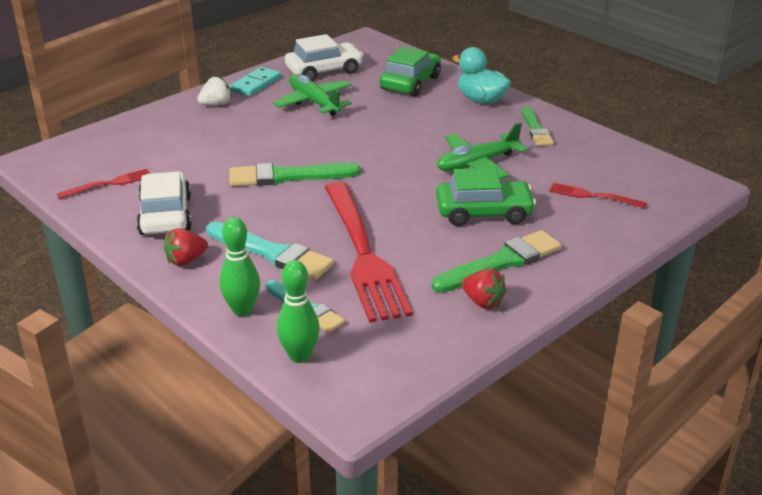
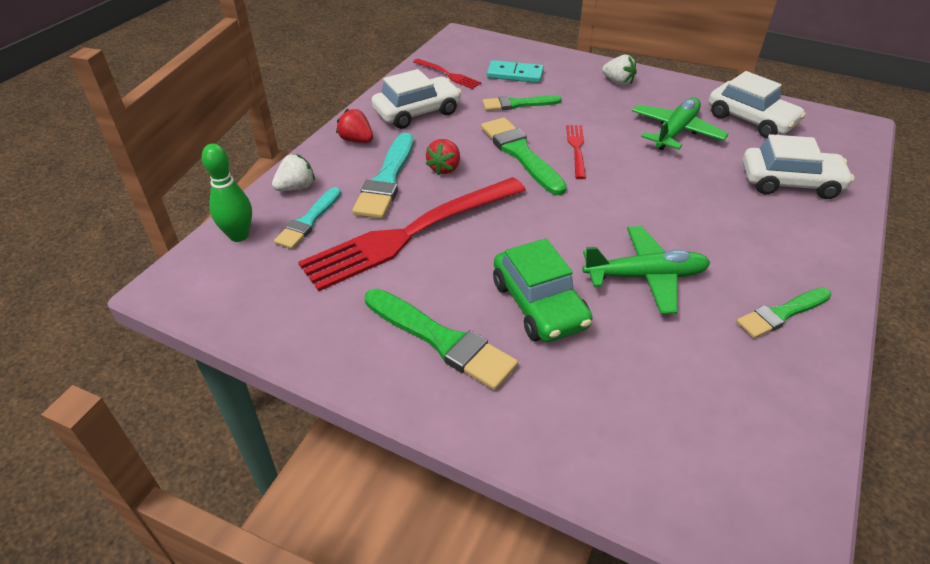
camera: 70 degrees right, 10 degrees up
green bowling pin [220,217,260,316] -> white strawberry [272,154,315,191]
turquoise domino [230,67,281,96] -> turquoise domino moved to [487,60,544,83]
green car [380,46,441,96] -> white car [743,134,855,199]
green plane [437,122,528,179] -> green plane turned 135 degrees clockwise [582,226,710,314]
turquoise duck [452,47,511,104] -> none
red strawberry [462,269,507,309] -> red strawberry moved to [426,139,460,175]
red fork [549,183,647,208] -> red fork moved to [566,125,586,179]
none -> green brush [483,95,562,111]

